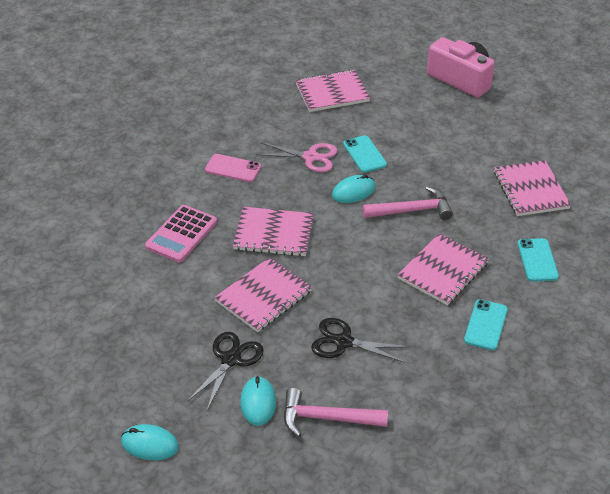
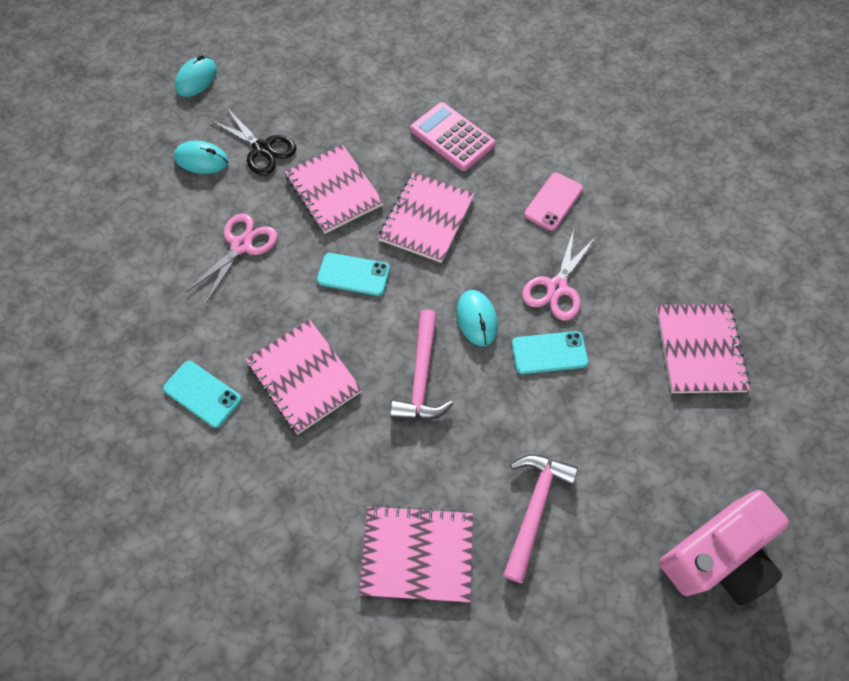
camera: 105 degrees right, 20 degrees up
pink hammer [284,388,388,437] -> pink hammer moved to [503,455,578,583]
black scissors [311,318,410,363] -> pink scissors [186,214,278,304]
turquoise phone [517,238,559,282] -> turquoise phone moved to [317,253,390,296]

